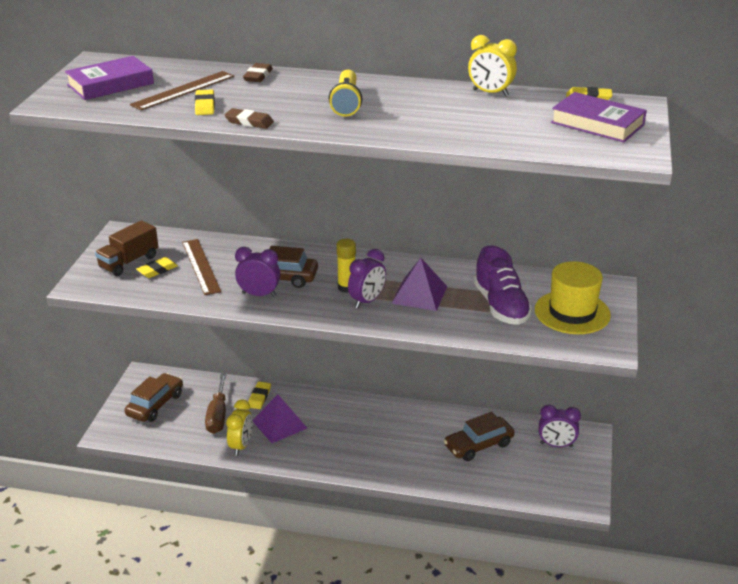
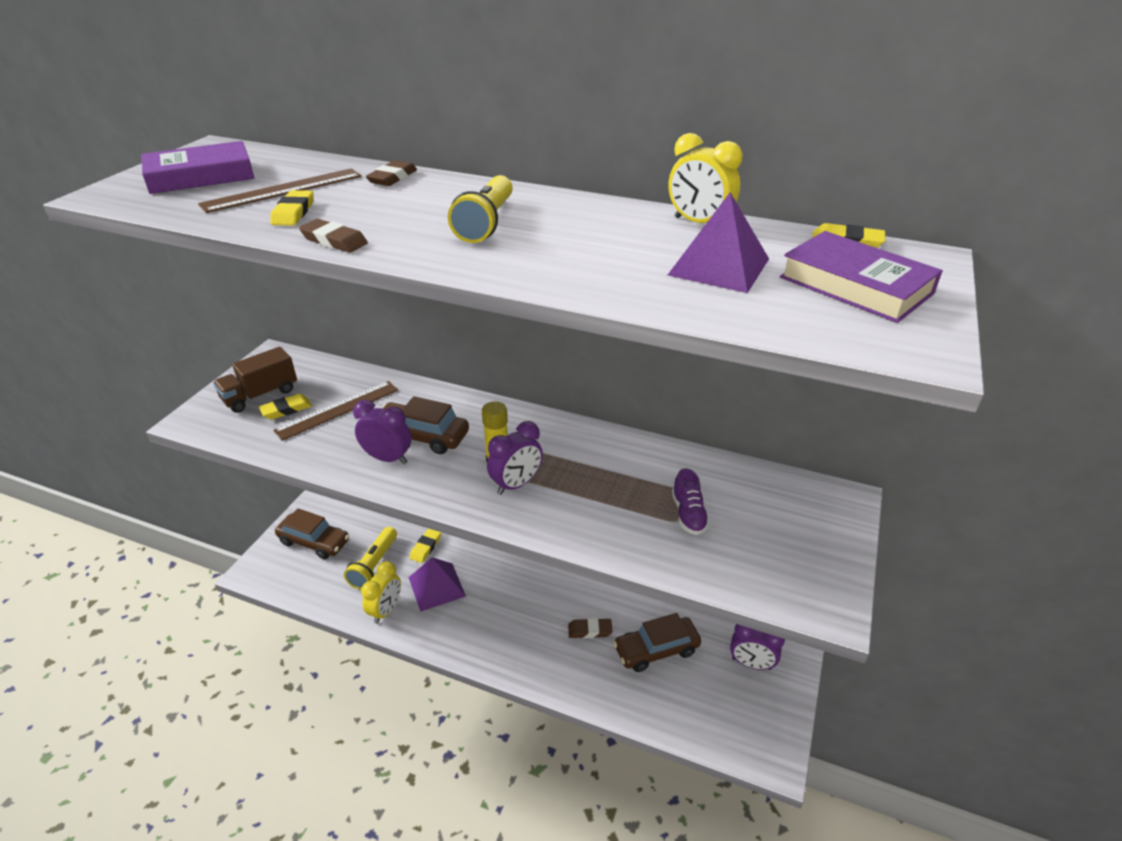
camera: 10 degrees right, 5 degrees up
brown car [124,373,183,422] -> brown car turned 75 degrees clockwise [275,508,349,559]
brown ruler [182,239,221,295] -> brown ruler turned 60 degrees clockwise [273,381,398,441]
brown screwdriver [205,374,226,434] -> yellow flashlight [344,527,397,590]
purple pyramid [391,258,447,311] -> purple pyramid moved to [668,192,769,293]
purple shoe [474,246,532,325] -> purple shoe [672,468,710,535], size x0.55
yellow hat [535,261,611,334] -> none
none -> brown eraser [568,618,613,638]

